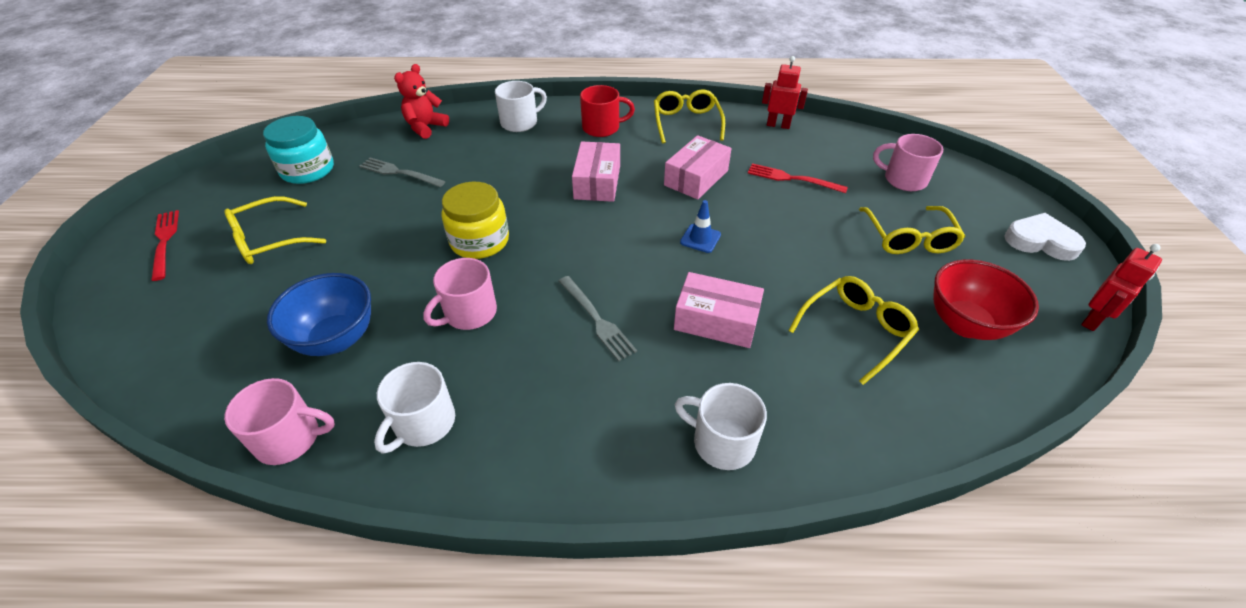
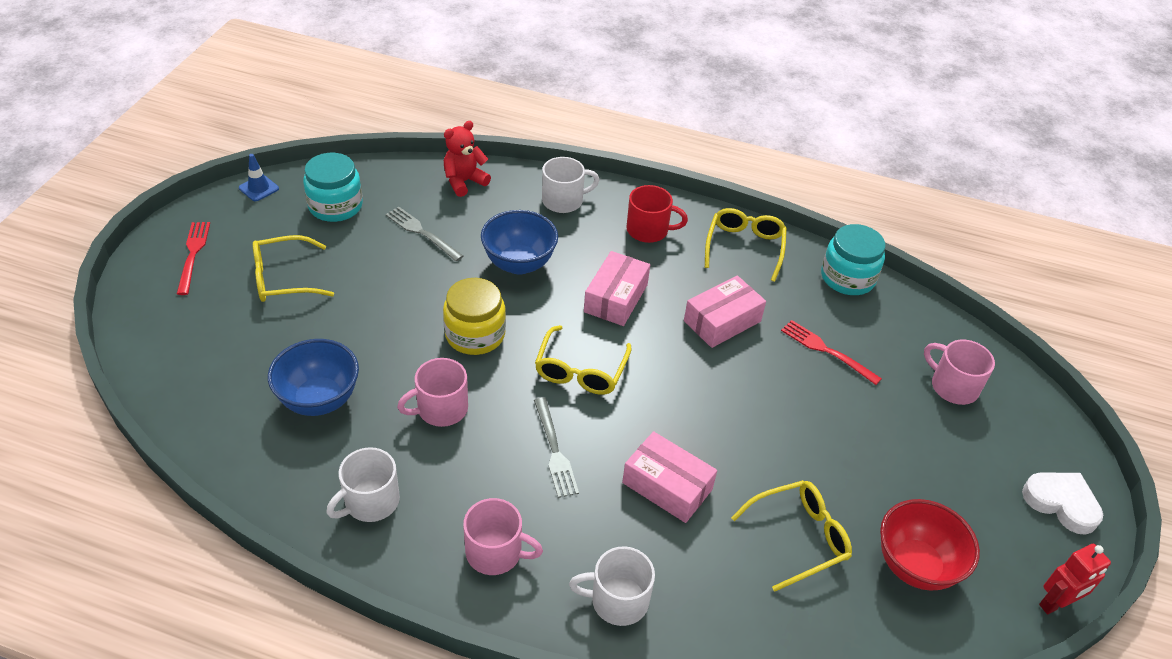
camera: 15 degrees right, 0 degrees up
pink mug [224,378,335,465] -> pink mug moved to [463,498,543,575]
white mug [674,383,767,470] -> white mug turned 45 degrees counterclockwise [569,546,655,626]
blue traffic cone [680,200,721,253] -> blue traffic cone moved to [239,154,279,201]
red robot [762,56,808,129] -> turquoise jar [821,224,886,295]
yellow glasses [859,206,965,254] -> yellow glasses moved to [535,325,632,395]
none -> blue bowl [481,210,558,274]

